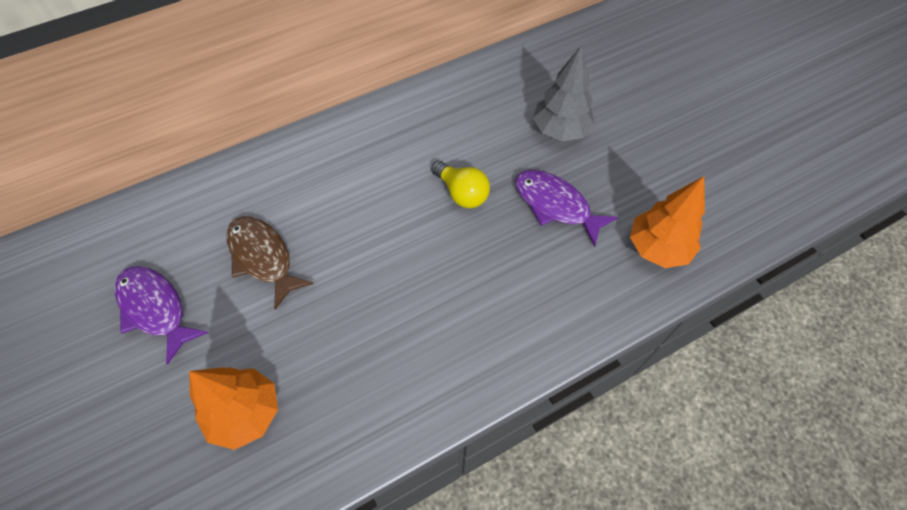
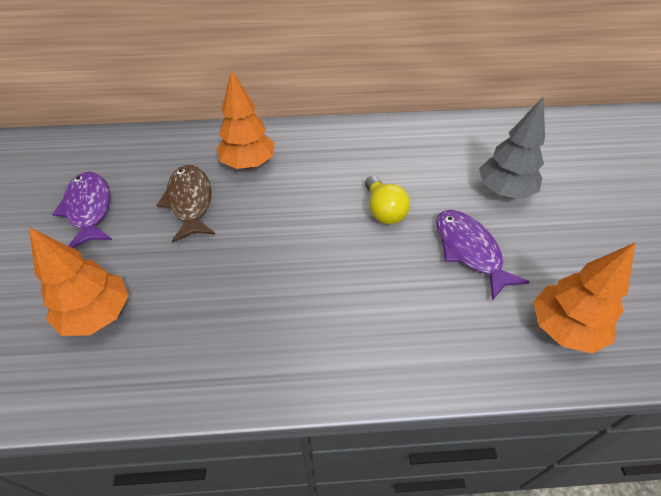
camera: 25 degrees right, 10 degrees down
none -> orange tree [216,70,275,169]

